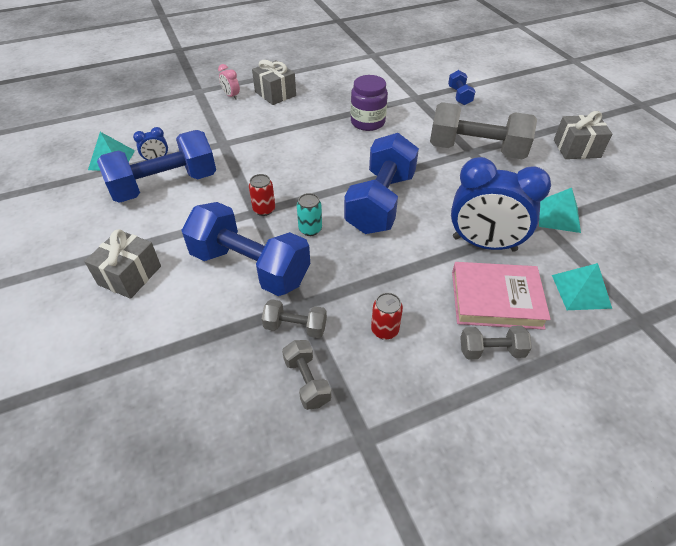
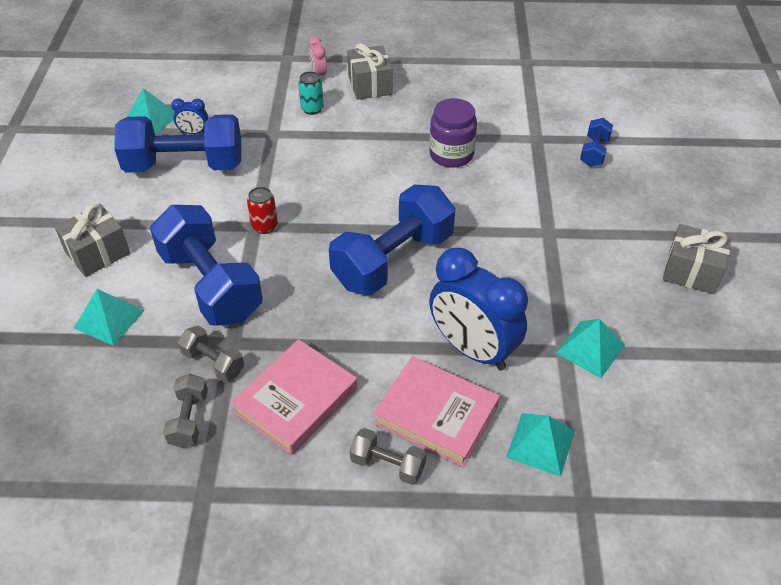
camera: 25 degrees right, 0 degrees up
turquoise can [297,193,322,236] -> turquoise can moved to [298,71,324,115]
red can [371,293,403,340] -> pink book [231,339,357,455]
grey dumbbell [430,102,537,159] -> none
none -> turquoise pyramid [74,289,144,346]

